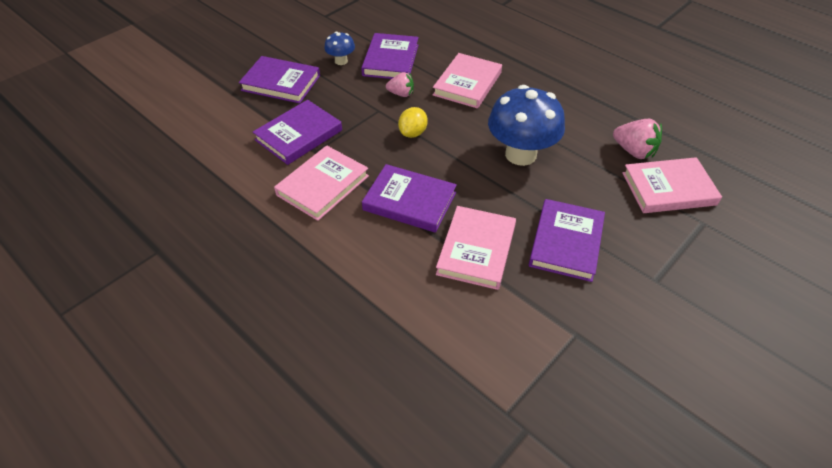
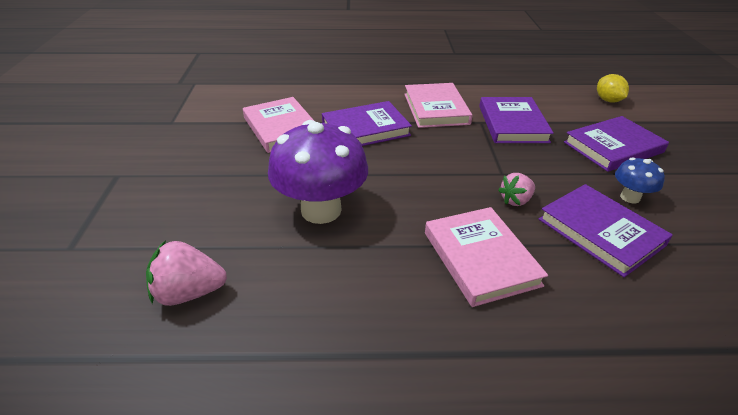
camera: 135 degrees right, 10 degrees down
yellow lemon [398,107,428,138] -> yellow lemon moved to [597,74,629,102]
blue mushroom [488,85,565,166] -> purple mushroom [268,120,368,224]
purple book [529,199,605,282] -> none
pink book [622,157,722,213] -> none

